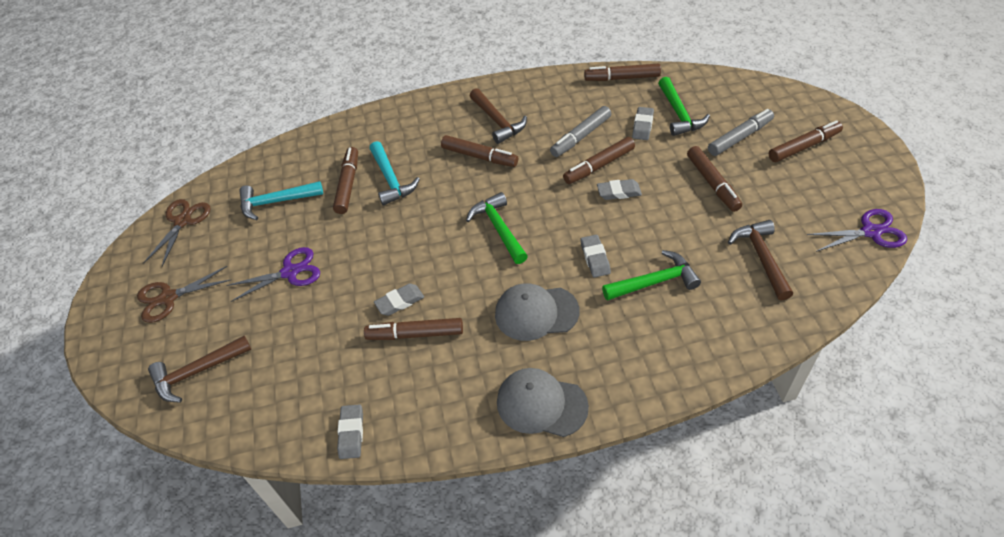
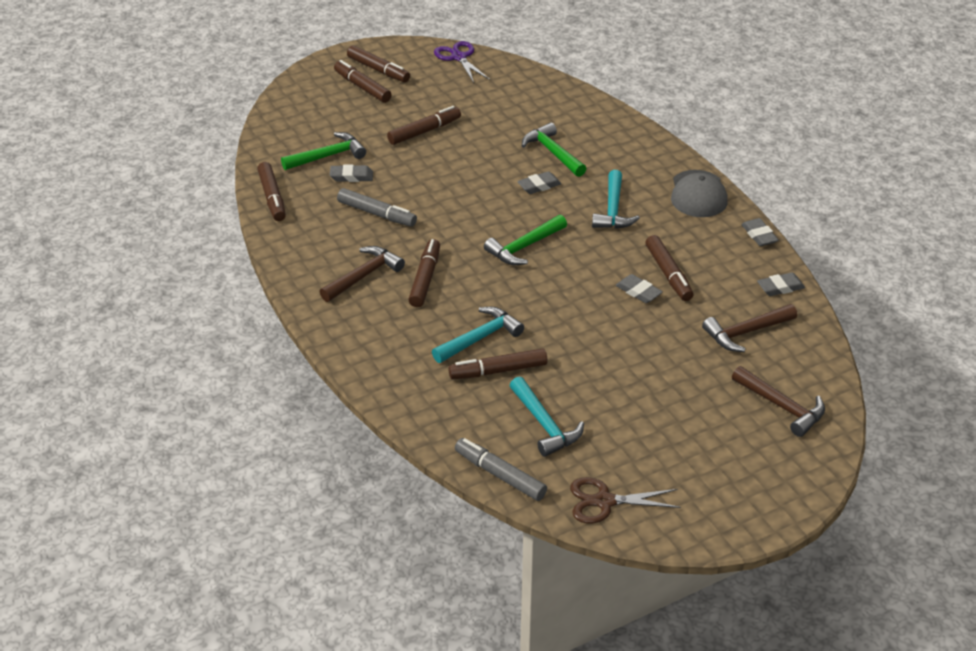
camera: 110 degrees left, 10 degrees down
brown scissors [137,266,230,323] -> none
purple scissors [227,247,320,302] -> none
grey cap [495,283,579,341] -> turquoise hammer [592,170,640,229]
brown marker [563,137,635,184] -> brown marker moved to [347,45,410,82]
grey eraser [597,179,642,200] -> grey eraser moved to [741,218,779,246]
grey marker [708,109,774,156] -> grey marker moved to [455,438,547,501]
brown hammer [728,220,793,301] -> brown hammer moved to [702,304,797,352]

